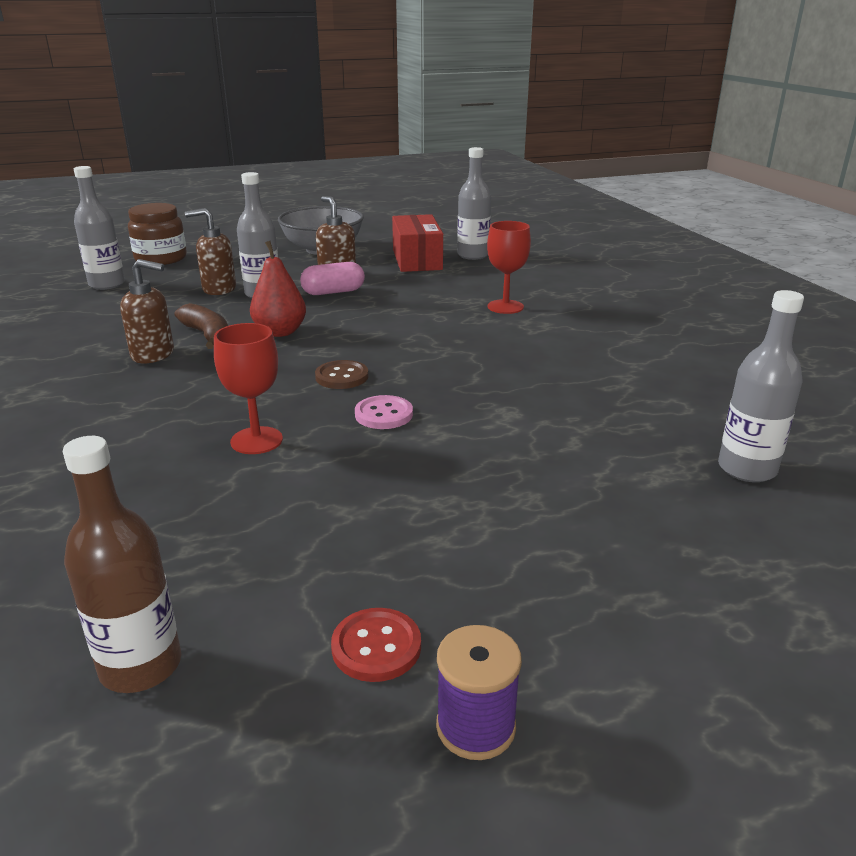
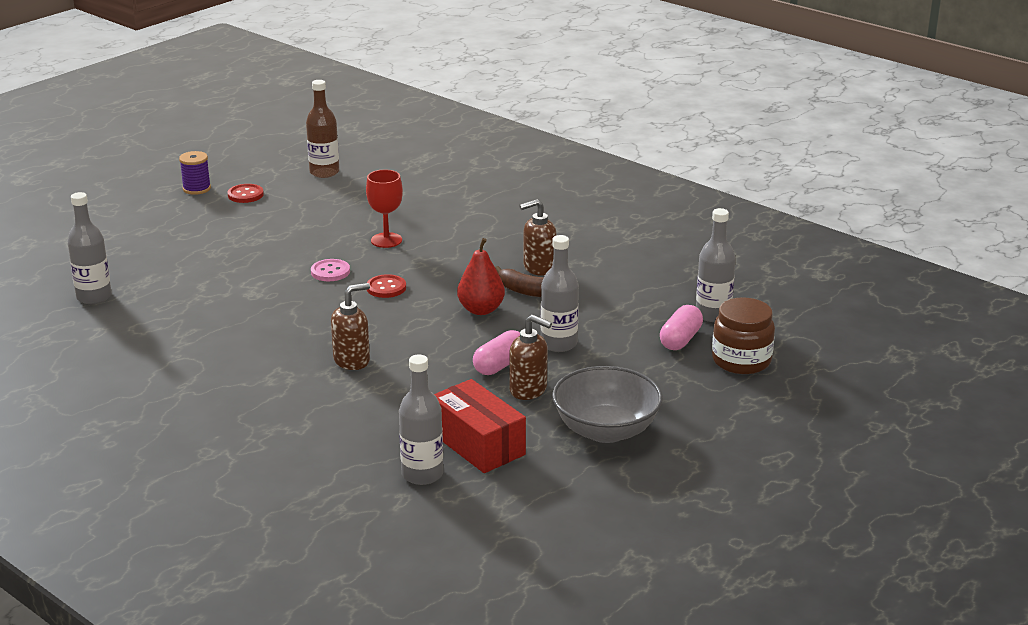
camera: 150 degrees right, 0 degrees up
brown soap dispenser [185,208,236,295] -> brown soap dispenser moved to [331,283,370,370]
brown button [315,360,369,389] -> red button [367,274,406,298]
red goblet [487,221,531,314] -> none
none -> pink capsule [660,305,703,350]

